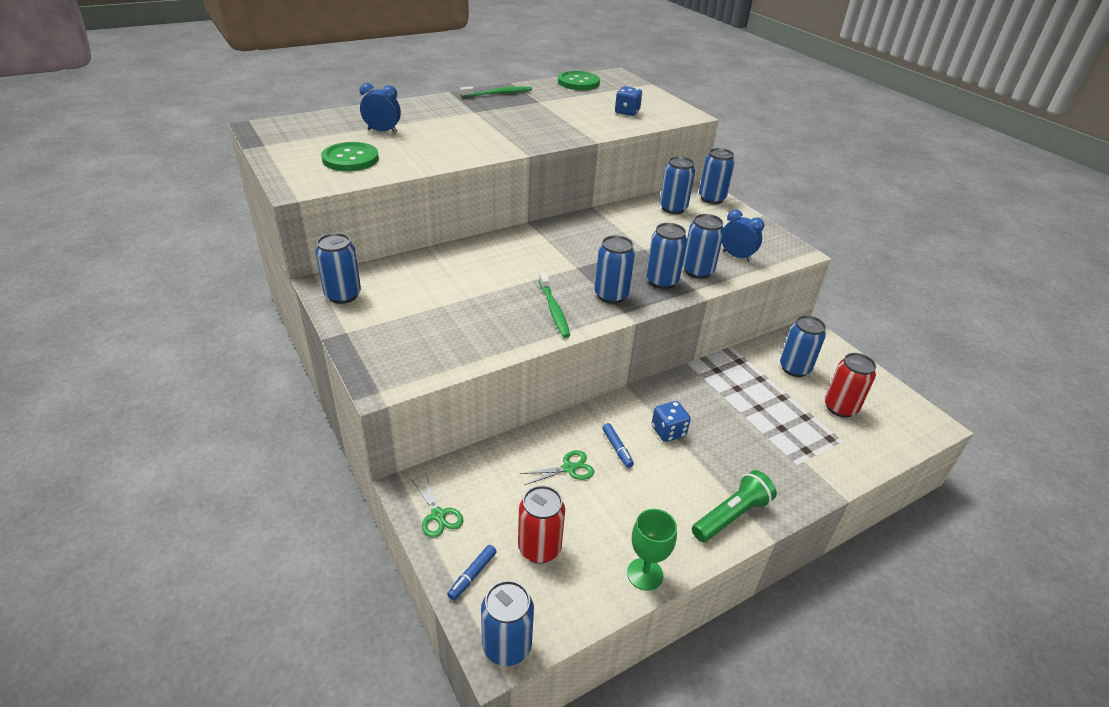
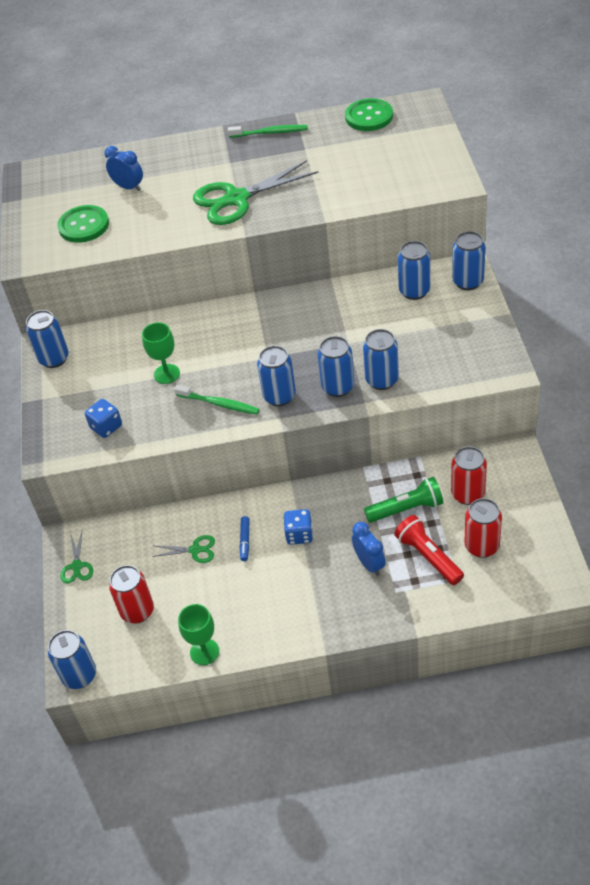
camera: 30 degrees right, 10 degrees up
blue marker [447,545,497,600] -> none
green toothbrush [539,272,570,338] -> green toothbrush turned 75 degrees counterclockwise [174,385,260,415]
blue dice [615,86,642,116] -> blue dice moved to [85,399,122,438]
green flashlight [692,470,777,542] -> green flashlight moved to [364,477,443,523]
blue clock [722,209,764,262] -> blue clock moved to [352,522,386,576]
blue can [780,315,826,377] -> red can [451,446,487,505]
none -> green goblet [142,322,180,384]
none -> green scissors [193,160,319,225]
none -> red flashlight [394,515,464,585]

